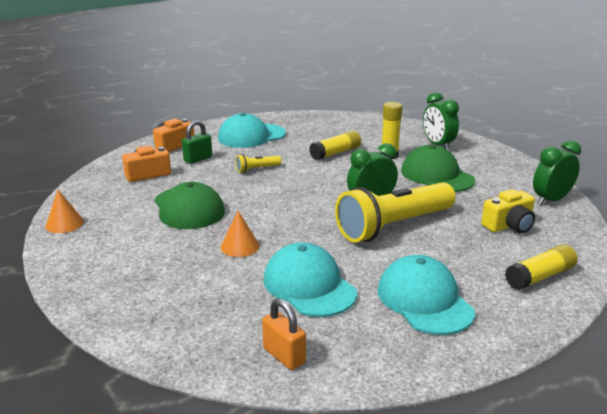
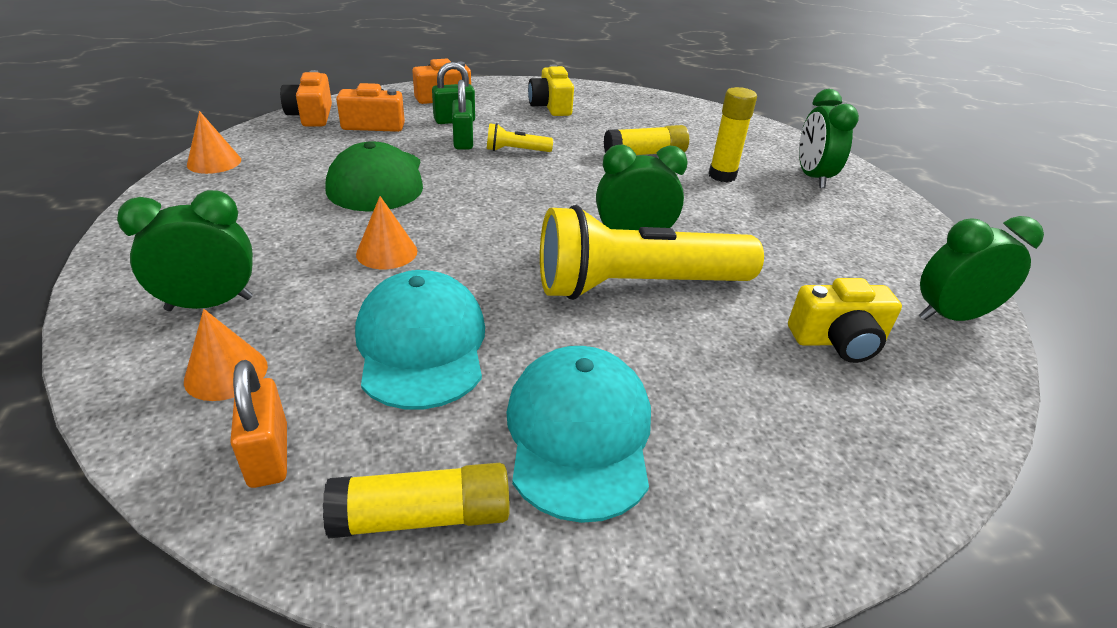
camera: 20 degrees right, 10 degrees up
turquoise cap [218,113,286,148] -> yellow camera [528,65,574,116]
green cap [401,145,475,192] -> none
yellow glue stick [505,244,577,290] -> yellow glue stick moved to [323,463,510,539]
none -> green clock [117,190,253,311]
none -> orange cone [184,309,268,401]
none -> orange camera [280,70,332,127]
none -> green padlock [452,80,473,149]

